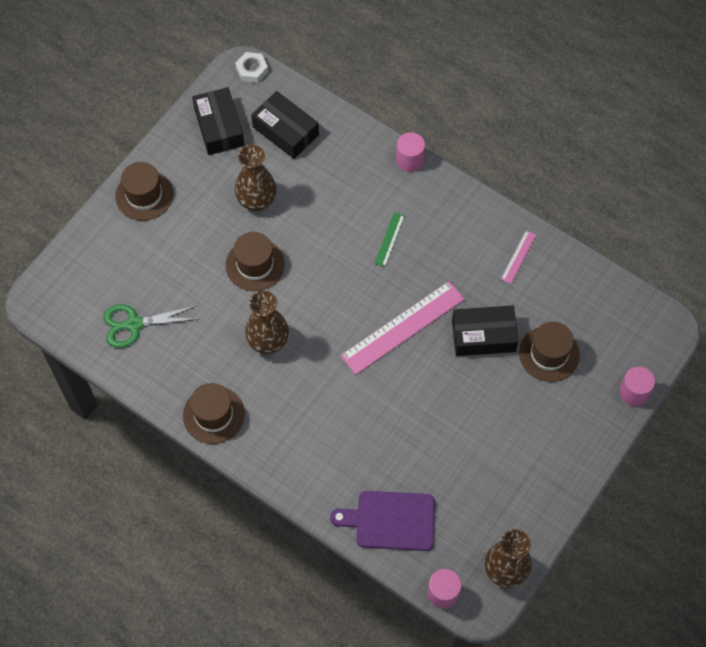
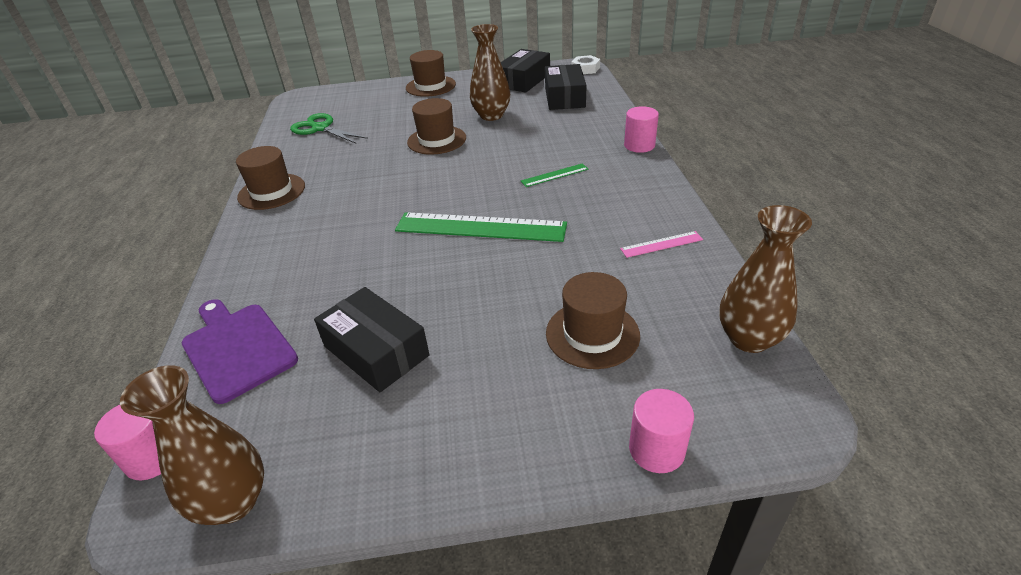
camera: 50 degrees right, 25 degrees down
brown vase [245,290,289,354] -> brown vase moved to [719,205,812,353]
pink ruler [340,281,465,375] -> green ruler [395,212,567,242]
black box [452,305,519,356] -> black box moved to [314,287,429,392]

